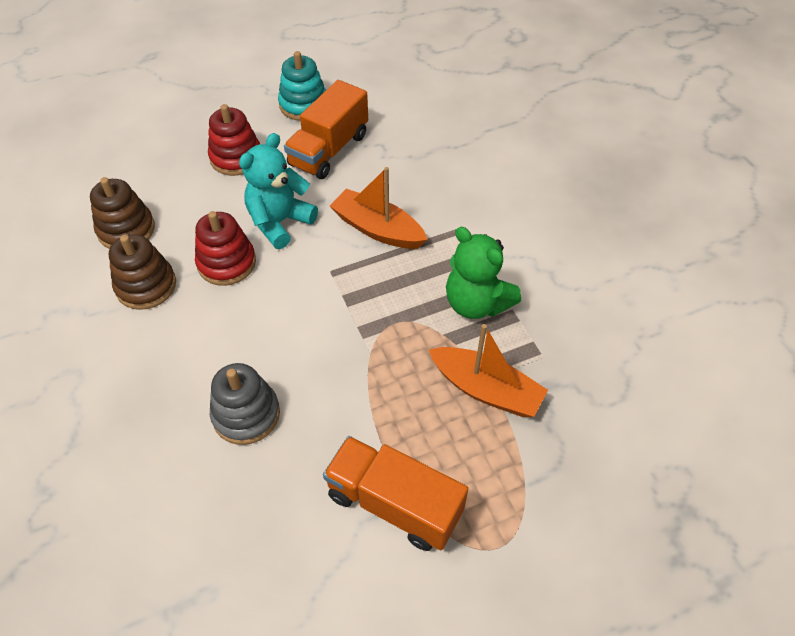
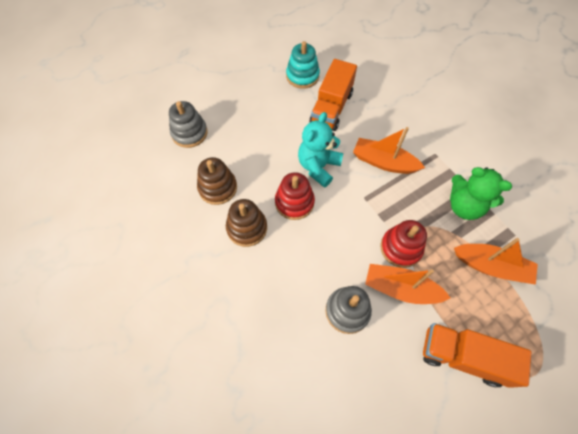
camera: 10 degrees left, 10 degrees up
red stacking toy [208,104,260,176] -> red stacking toy moved to [381,220,427,268]
none -> grey stacking toy [169,101,208,148]
none -> orange boat [365,264,451,304]

